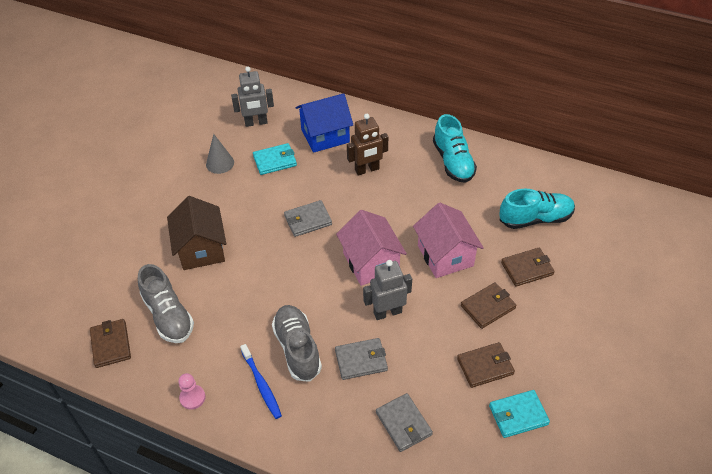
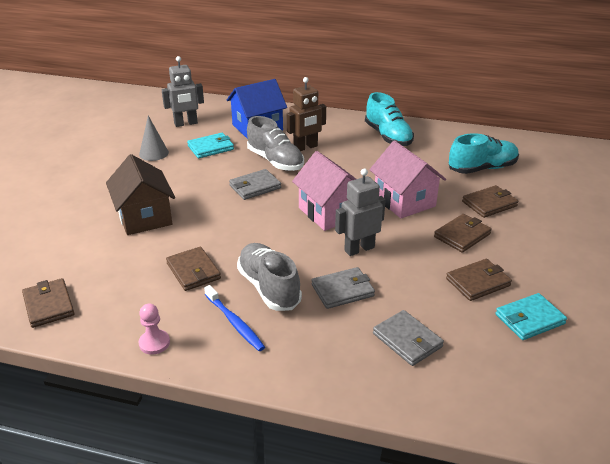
camera: 10 degrees left, 15 degrees down
grey shoe [138,264,194,343] -> grey shoe moved to [247,116,304,171]
none -> brown wallet [166,246,221,291]

